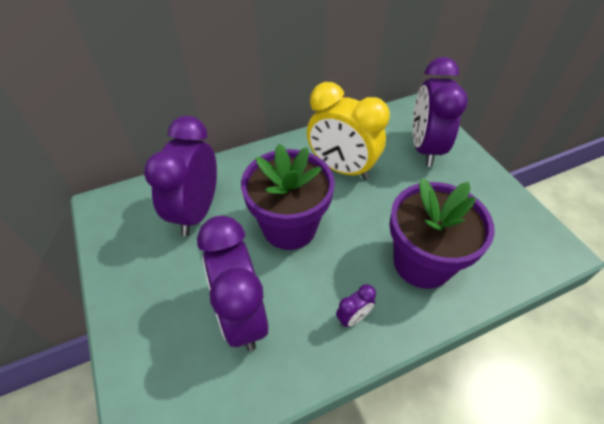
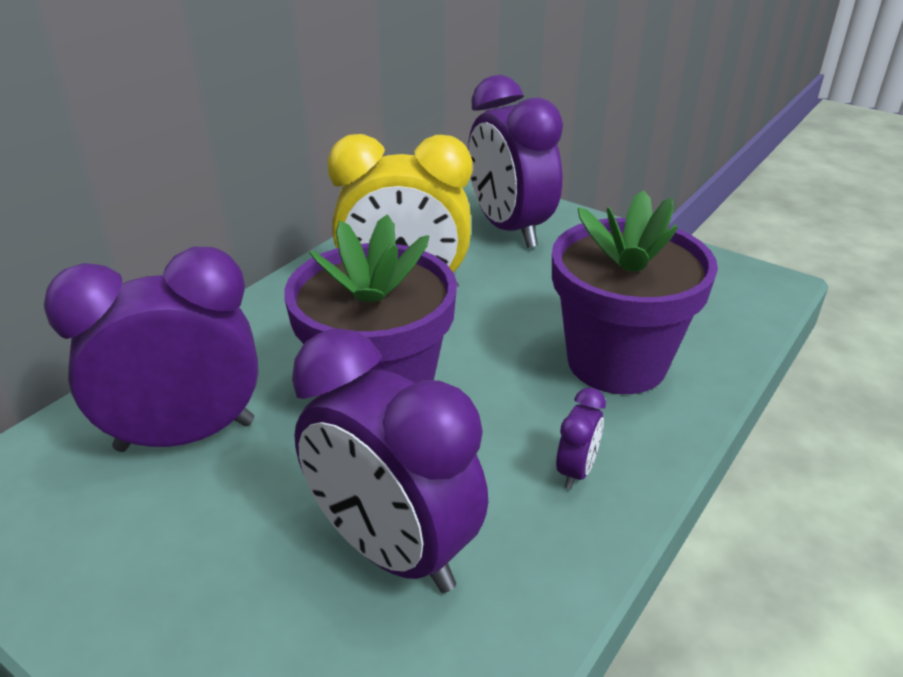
camera: 30 degrees left, 15 degrees down
purple clock [144,116,217,236] -> purple clock turned 90 degrees clockwise [44,247,259,452]

